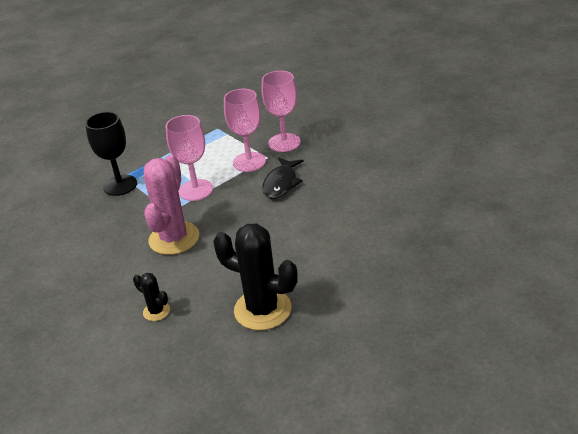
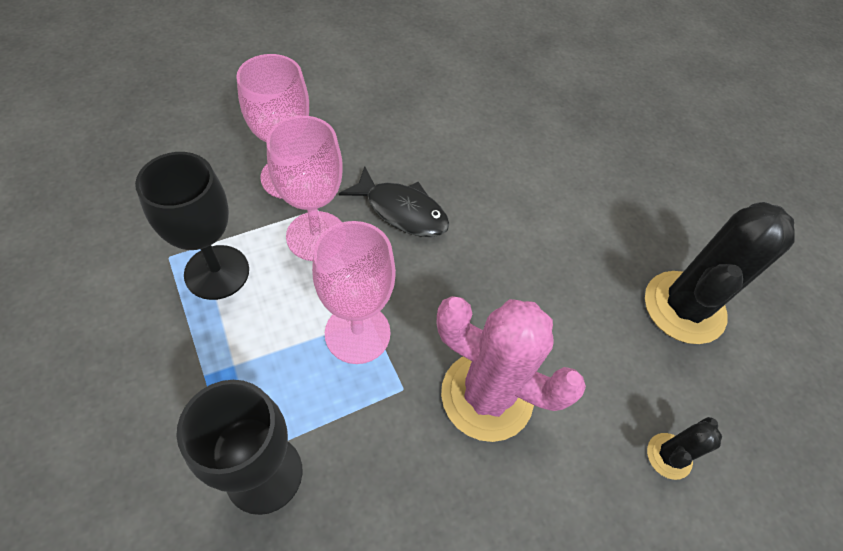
camera: 85 degrees left, 20 degrees up
none -> black goblet [135,152,249,300]

